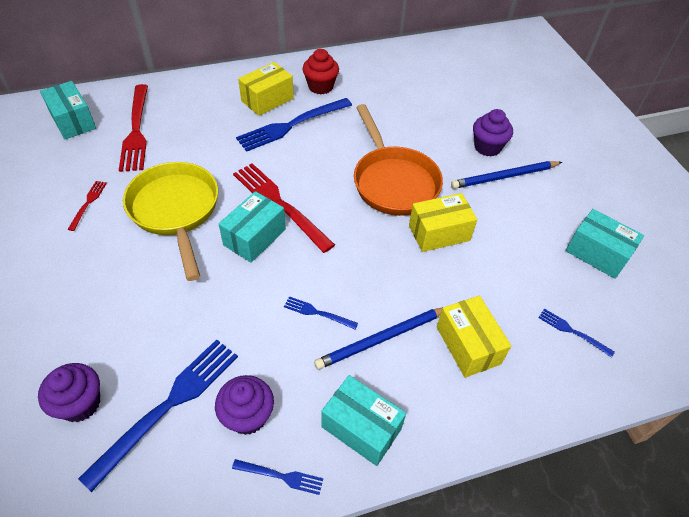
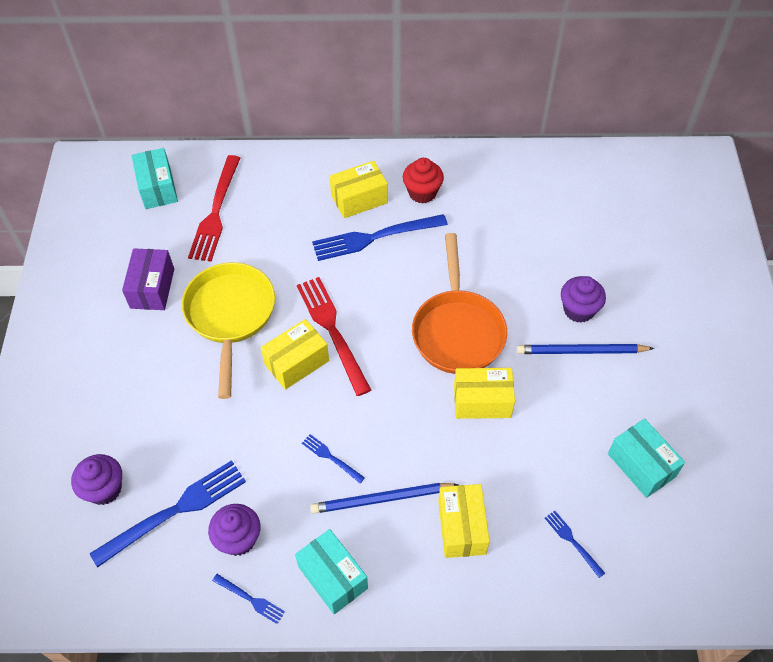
camera: 20 degrees right, 5 degrees up
red fork [67,181,107,231] -> purple box [122,248,174,310]
turquoise box [219,191,286,263] -> yellow box [261,319,329,390]

